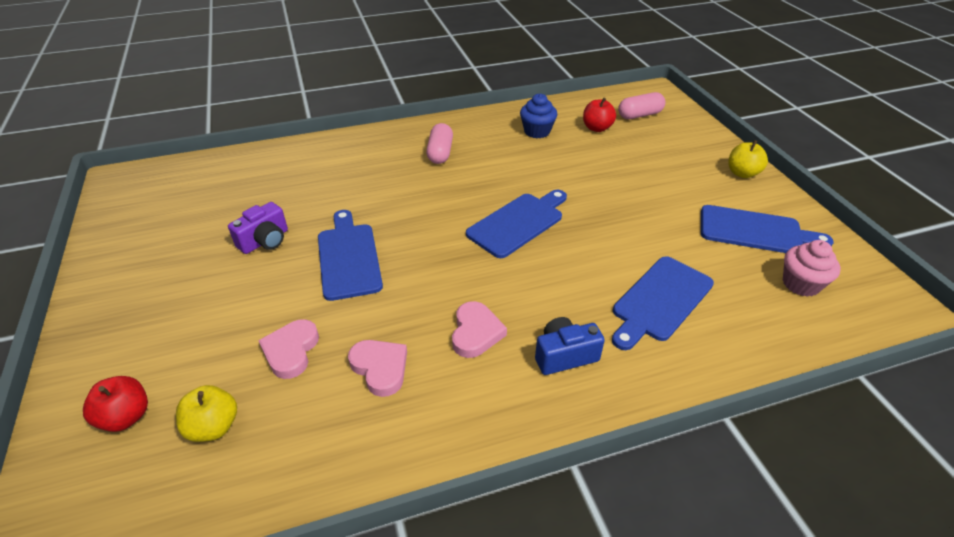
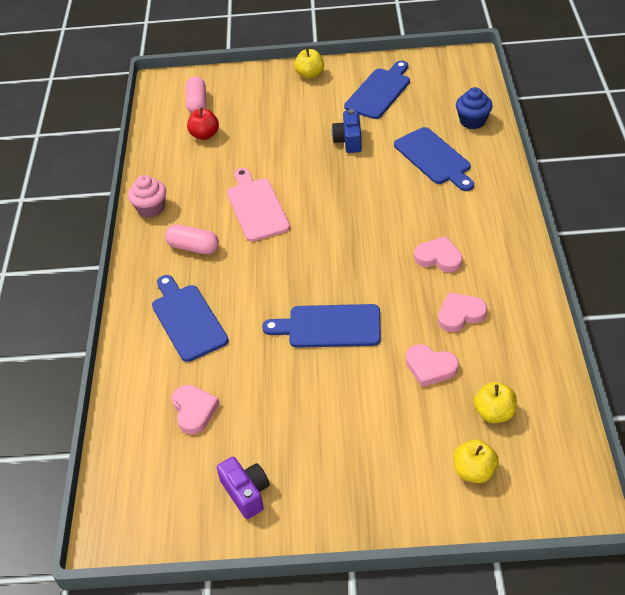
camera: 70 degrees left, 5 degrees up
red apple [83,376,148,432] -> yellow apple [453,439,498,483]
purple camera [228,202,288,254] -> purple camera moved to [217,457,270,519]
blue cutting board [466,190,567,258] -> blue cutting board moved to [152,275,229,362]
blue cupcake [520,93,557,138] -> blue cupcake moved to [456,87,493,129]
blue camera [535,317,605,375] -> blue camera moved to [332,109,362,153]
pink cupcake [783,240,841,297] -> pink cupcake moved to [128,175,166,218]
none -> pink heart [172,385,220,435]
none -> pink cutting board [227,168,290,242]

